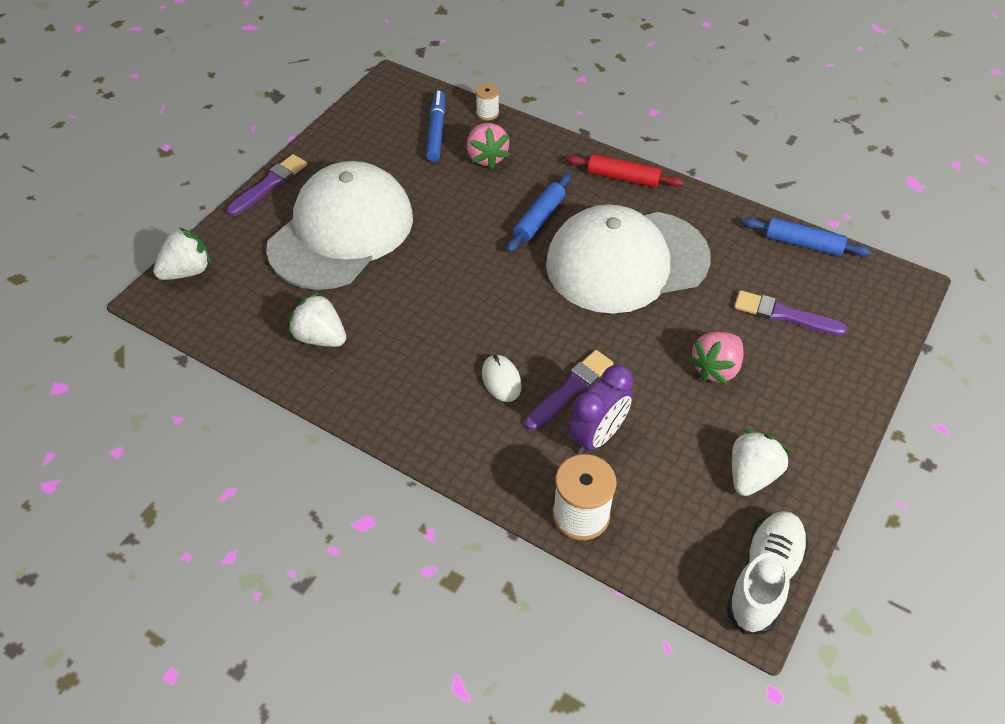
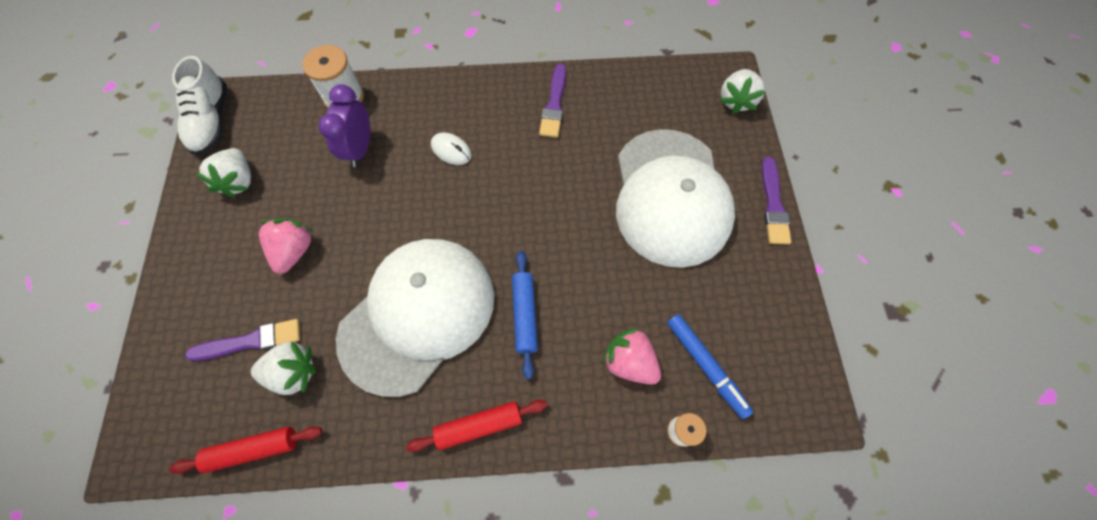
camera: 145 degrees right, 15 degrees up
white strawberry [288,292,346,347] -> white strawberry moved to [251,341,316,395]
purple brush [525,350,613,430] -> purple brush moved to [539,64,566,138]
blue rolling pin [743,217,871,257] -> red rolling pin [169,426,322,474]

